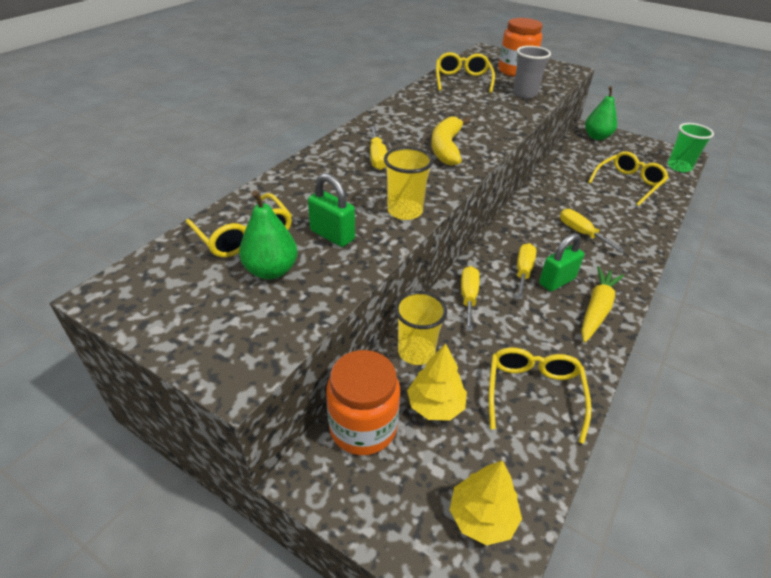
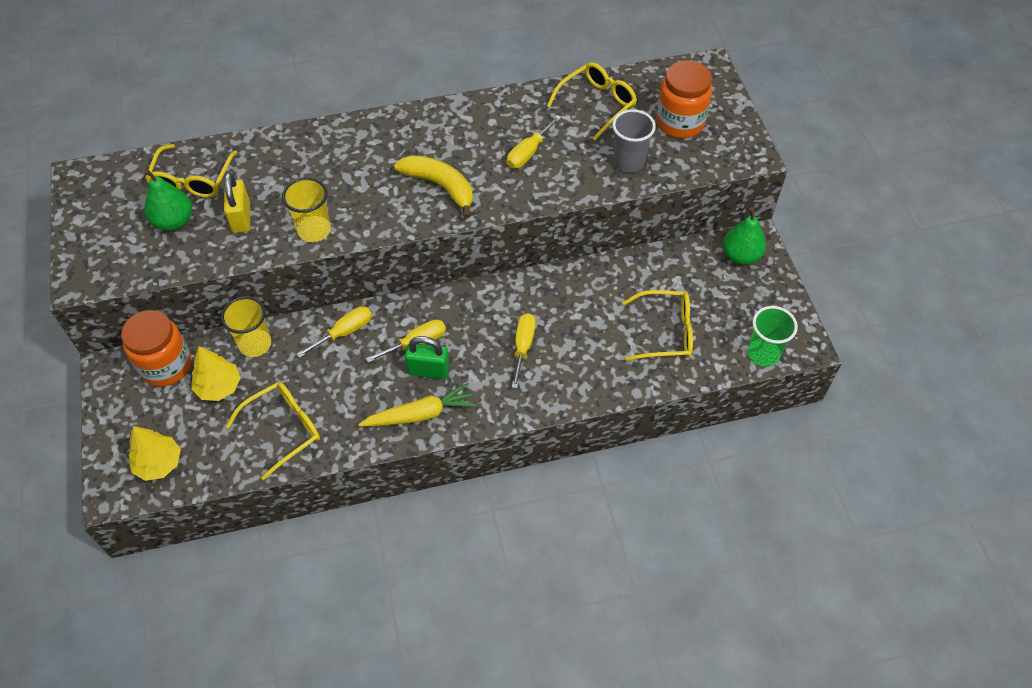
camera: 45 degrees right, 15 degrees up
green padlock [308,173,355,247] -> yellow padlock [224,172,250,233]
yellow screwdriver [370,126,387,170] -> yellow screwdriver moved to [507,115,561,168]
yellow banana [431,117,471,166] -> yellow banana turned 75 degrees clockwise [394,155,473,218]

